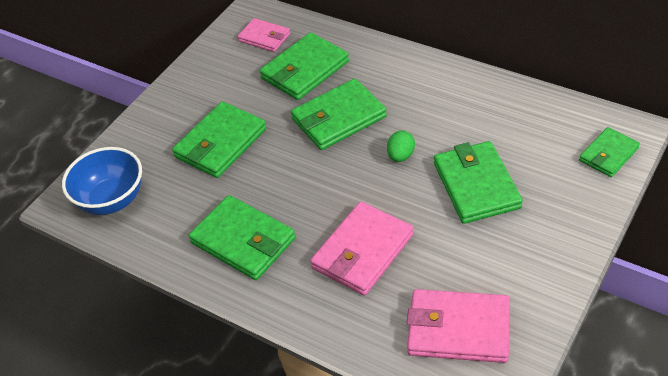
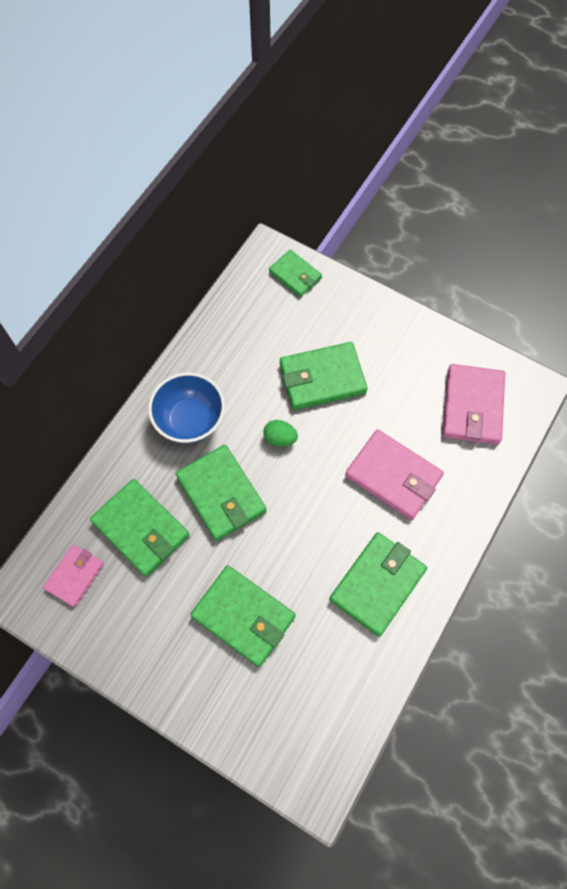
camera: 95 degrees left, 20 degrees up
blue bowl [62,147,142,215] -> blue bowl moved to [148,373,225,444]

